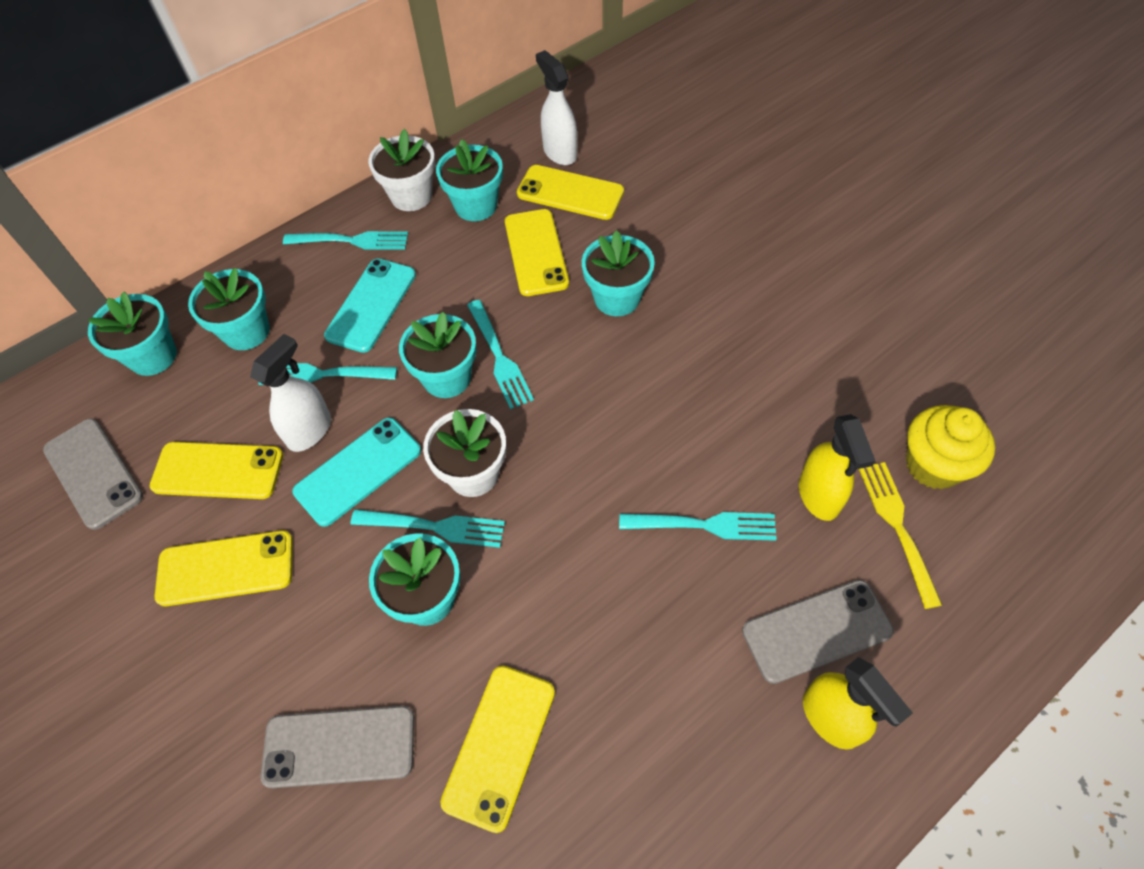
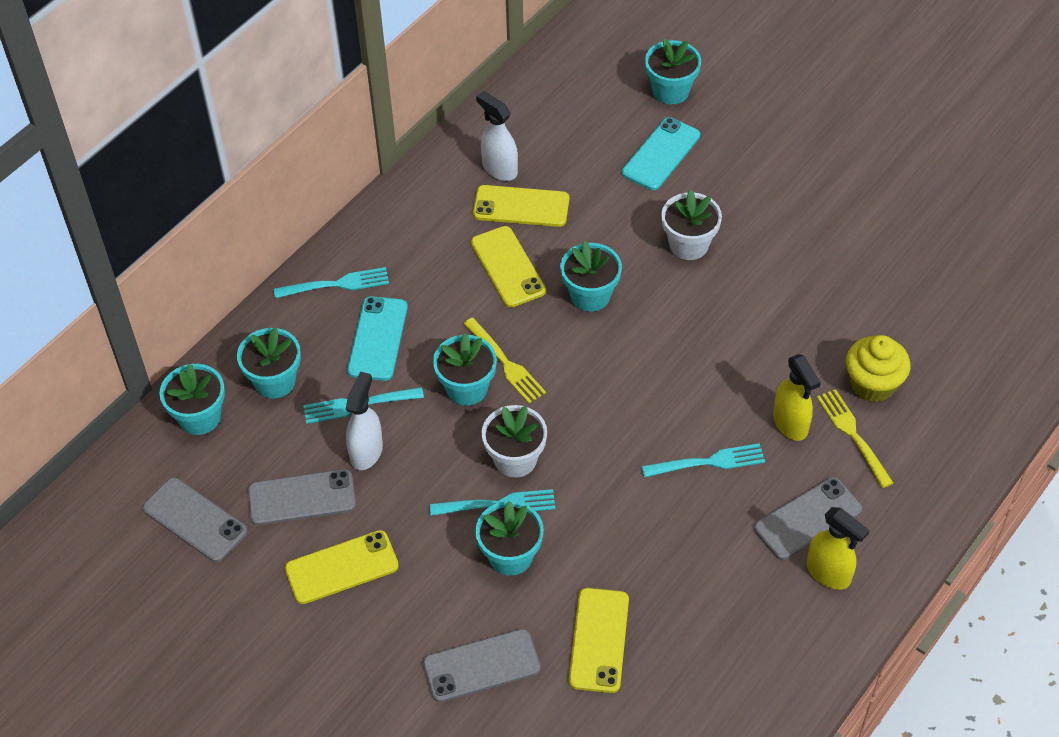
camera: 15 degrees left, 5 degrees down
yellow phone [150,442,283,499] -> grey phone [248,469,356,525]
turquoise phone [293,418,421,527] -> turquoise phone moved to [622,117,700,190]
white flower pot [368,129,435,211] -> white flower pot moved to [661,190,722,260]
turquoise flower pot [436,139,503,221] -> turquoise flower pot moved to [645,38,701,104]
turquoise fork [467,300,534,409] -> yellow fork [463,318,546,403]

